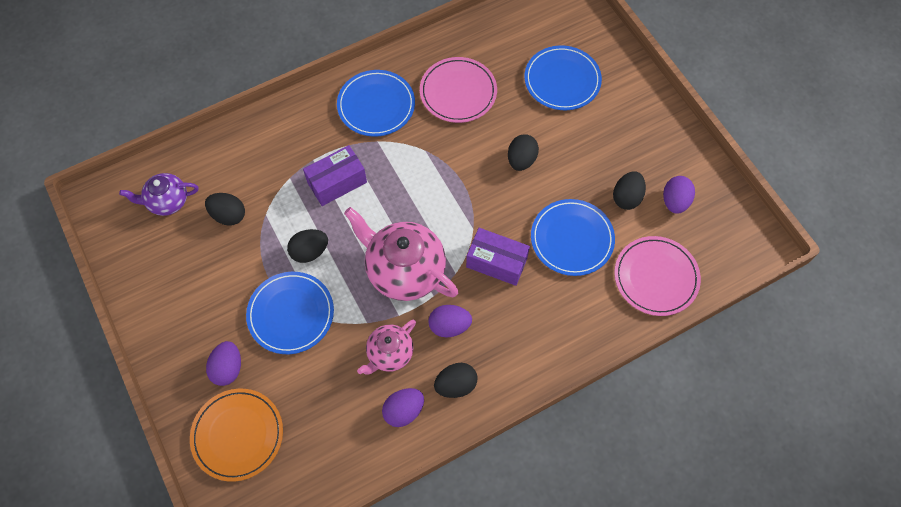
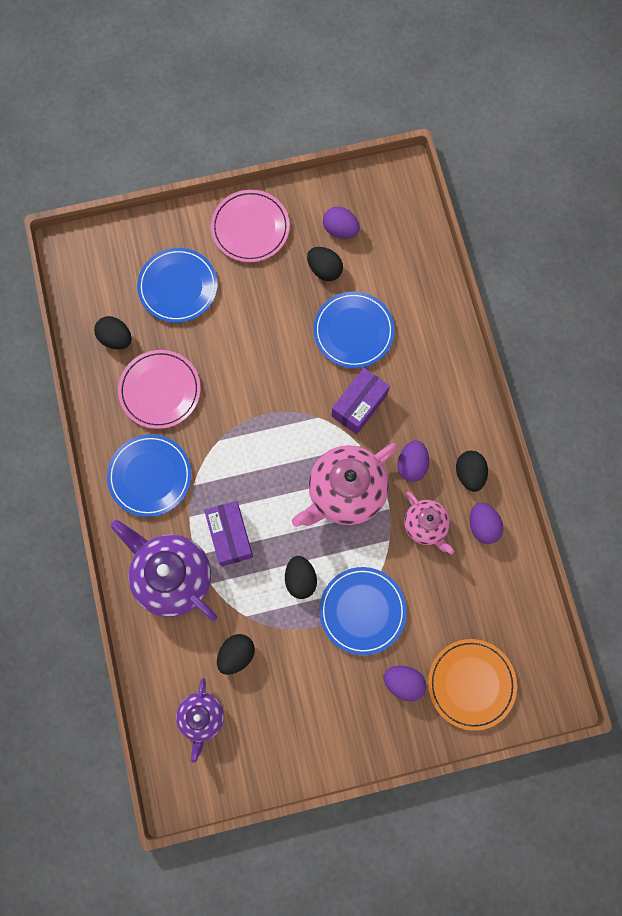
camera: 75 degrees left, 10 degrees up
black egg [508,134,539,171] -> black egg moved to [94,316,132,349]
pink plate [614,236,701,316] -> pink plate moved to [211,190,290,262]
none -> purple teapot [111,520,217,621]

